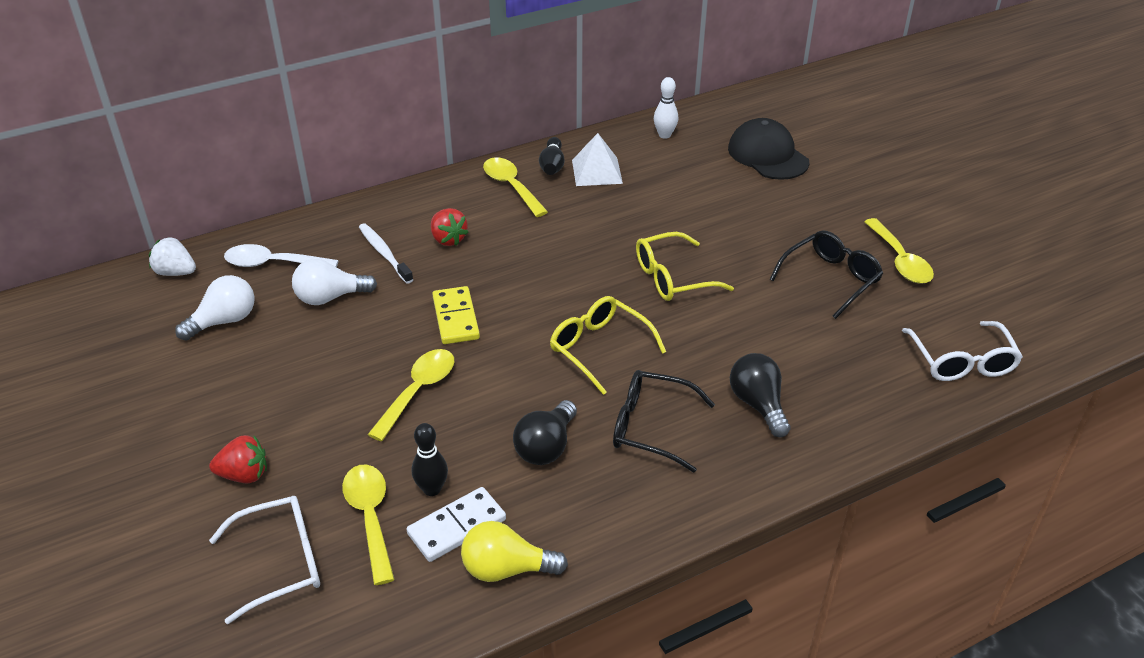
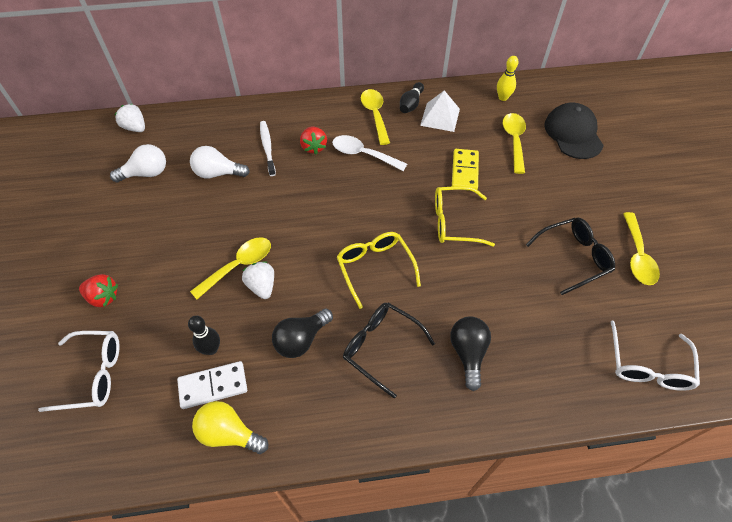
camera: 20 degrees right, 15 degrees up
white spoon [224,244,339,267] -> white spoon moved to [332,135,407,171]
yellow spoon [342,464,395,585] -> yellow spoon moved to [503,113,526,174]
yellow domino [432,286,480,344] -> yellow domino moved to [452,149,479,191]
white bowling pin [654,77,678,139] -> yellow bowling pin [497,56,519,101]
none -> white strawberry [242,261,274,299]

